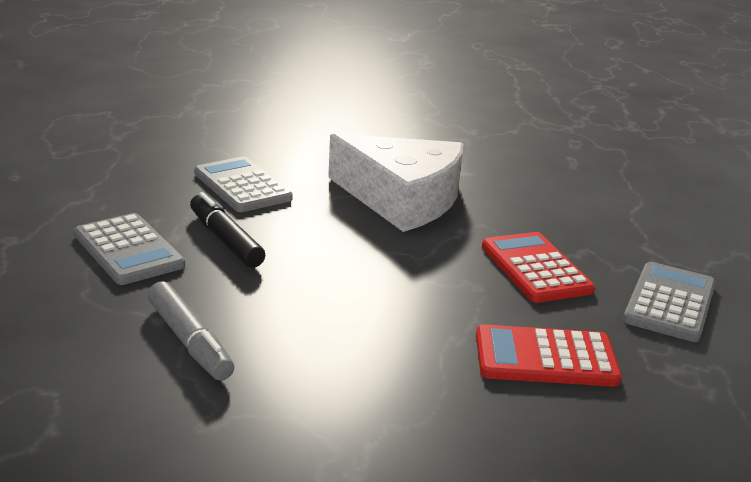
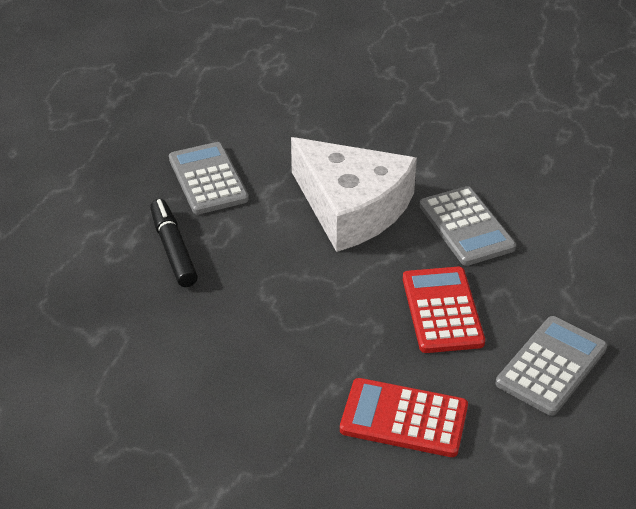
camera: 15 degrees right, 15 degrees up
grey calculator [74,213,185,285] -> grey calculator moved to [419,186,516,266]
grey marker [148,281,234,381] -> none

